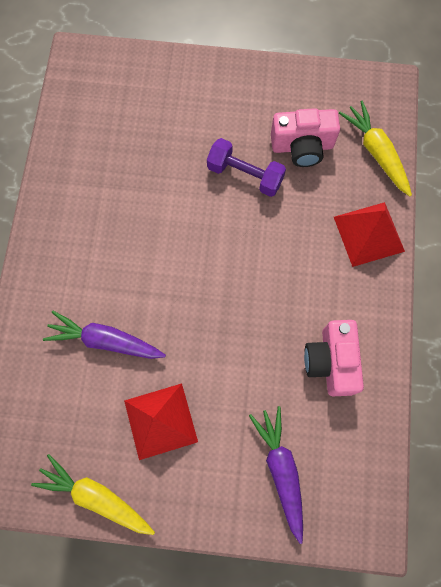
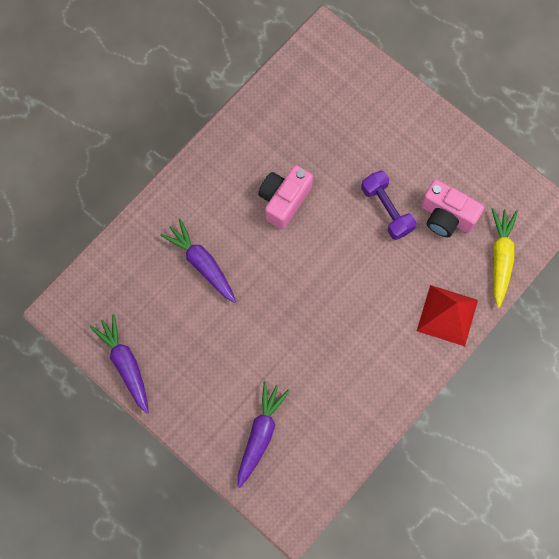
camera: 35 degrees right, 0 degrees up
yellow carrot [31,454,155,535] -> purple carrot [90,314,149,414]
red pyramid [124,383,198,460] -> none
pink camera [304,320,364,396] -> pink camera moved to [258,165,313,229]

